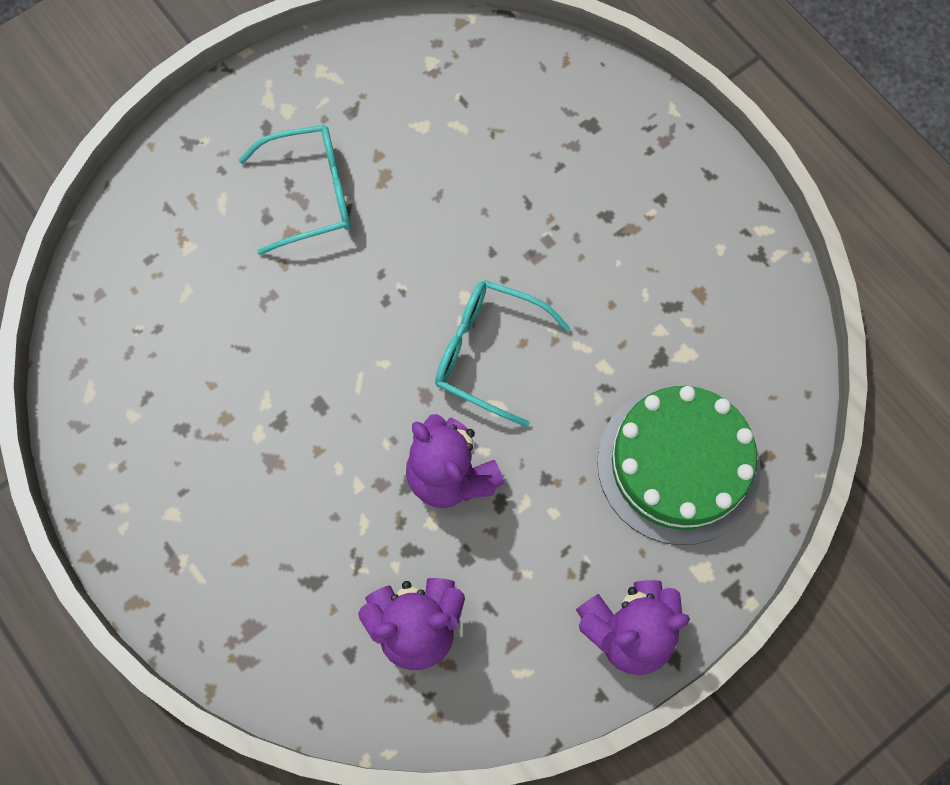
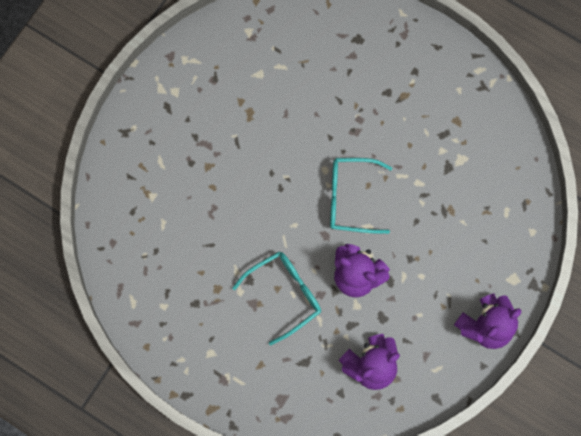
camera: 20 degrees left, 5 degrees up
turquoise glasses [239,125,351,255] -> turquoise glasses moved to [232,251,321,345]
green cake [597,386,761,545] -> none

